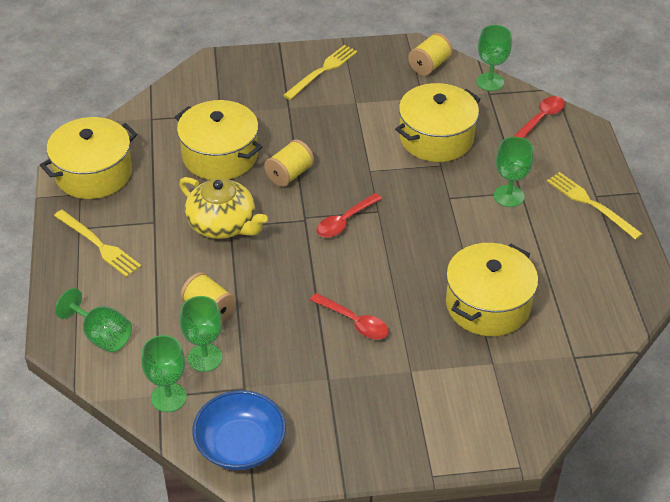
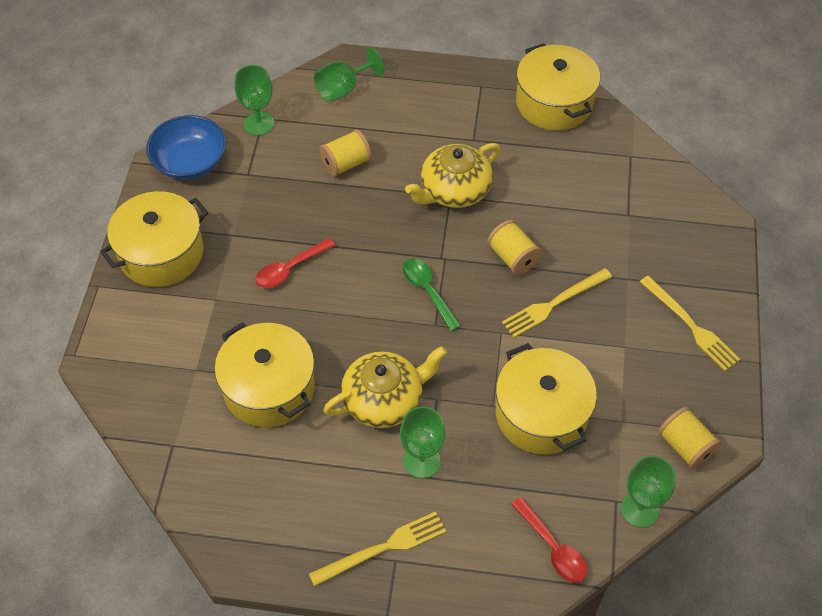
camera: 105 degrees right, 10 degrees up
yellow fork [54,210,142,277] -> yellow fork moved to [502,268,612,338]
yellow pot [175,100,262,180] -> yellow pot moved to [100,191,209,287]
green goblet [180,296,222,372] -> none
red spoon [316,193,382,238] -> green spoon [403,258,461,331]
none -> yellow teapot [323,346,447,428]

